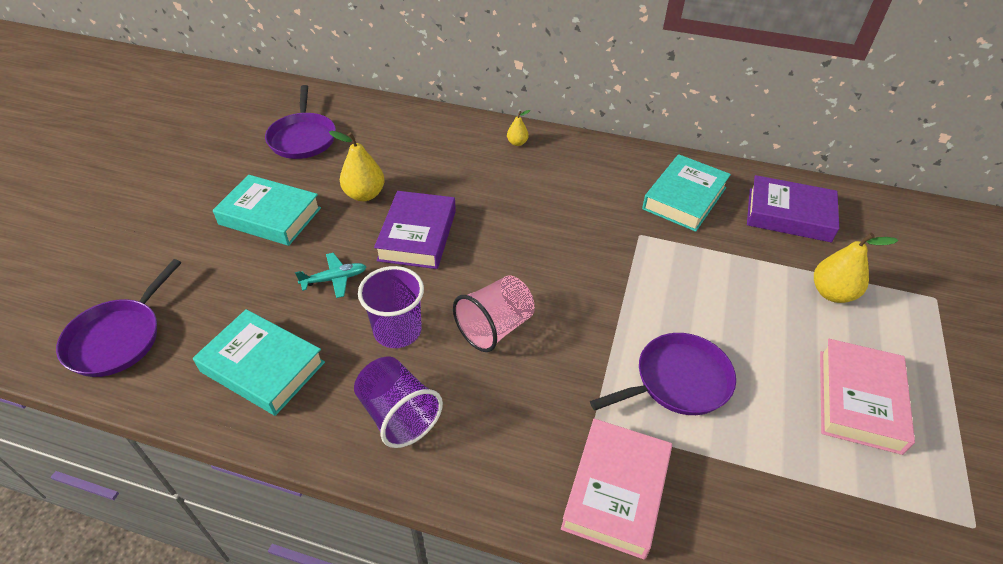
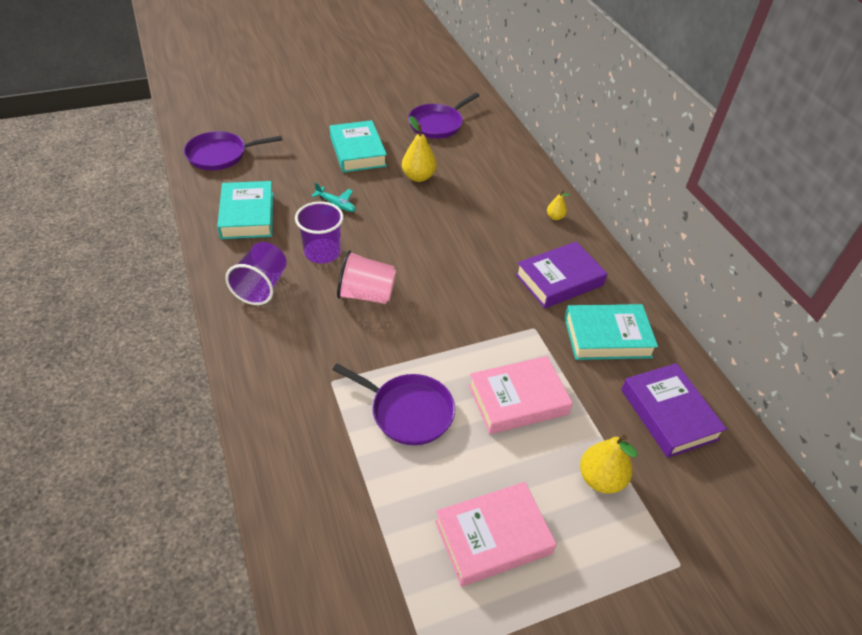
camera: 50 degrees right, 0 degrees up
purple book [374,191,456,269] -> purple book moved to [515,242,608,308]
pink book [561,419,672,559] -> pink book moved to [468,356,573,434]

